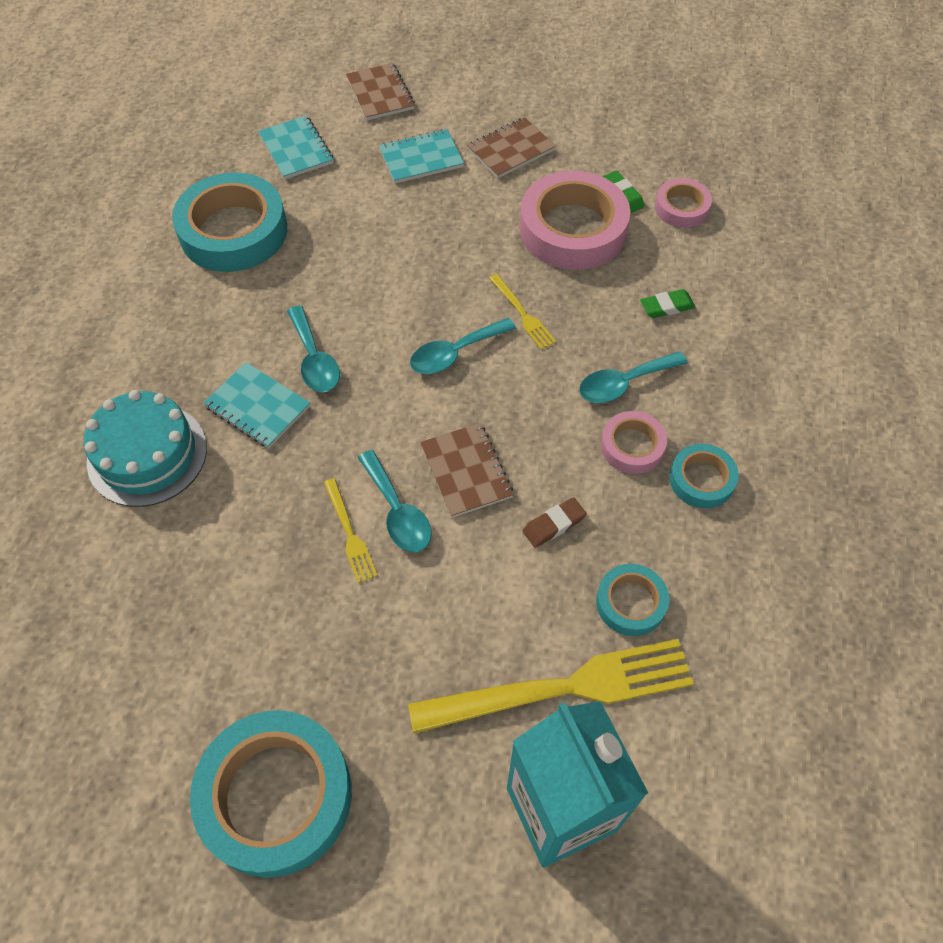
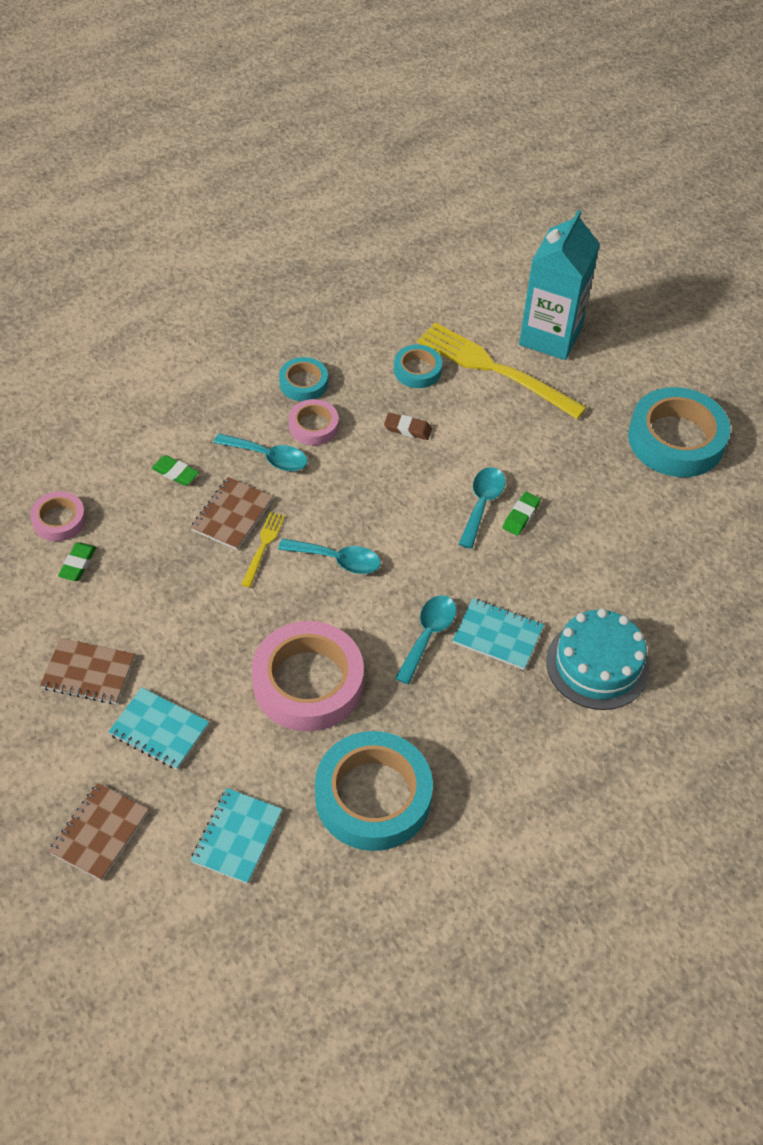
camera: 135 degrees left, 5 degrees down
turquoise notebook [203,362,310,448] -> turquoise notebook turned 60 degrees counterclockwise [452,598,544,670]
yellow fork [324,478,378,583] -> green eraser [503,492,541,536]
brown notebook [420,423,514,518] -> brown notebook moved to [190,477,273,550]
pink tape [520,171,630,270] -> pink tape moved to [252,621,364,731]

